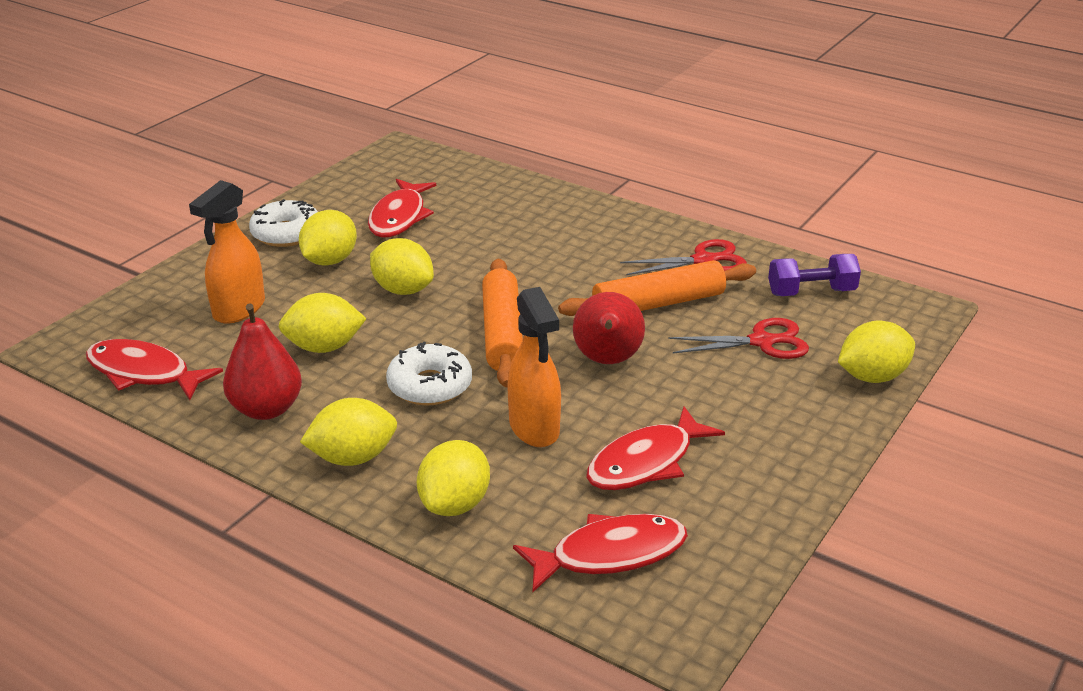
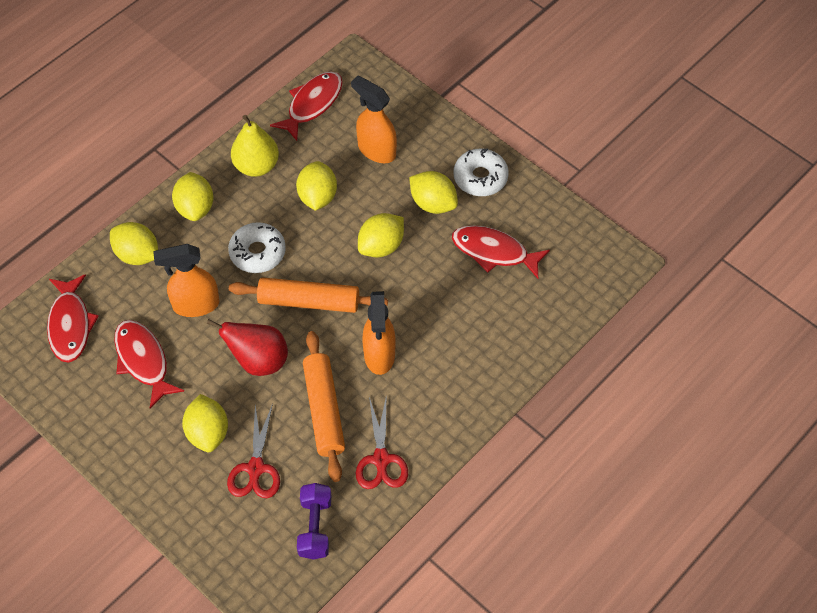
camera: 100 degrees right, 25 degrees up
red pear [223,303,302,420] -> yellow pear [231,115,279,177]
yellow lemon [838,321,915,383] -> yellow lemon moved to [182,394,228,452]
none -> orange spray bottle [362,291,396,375]

